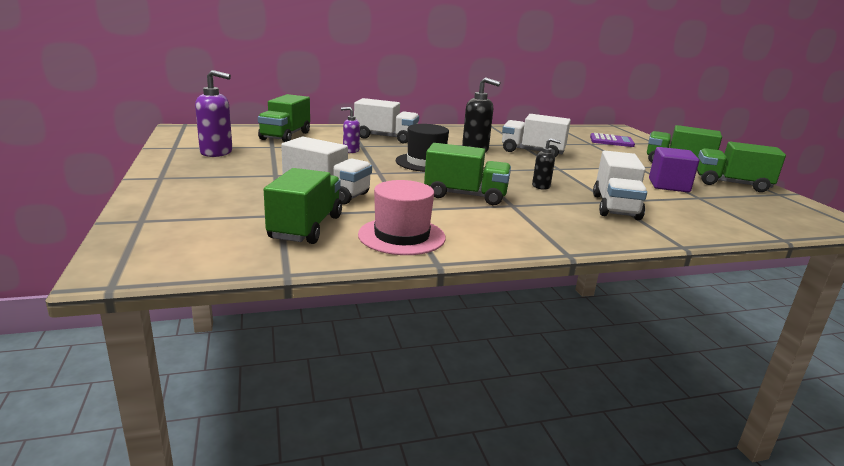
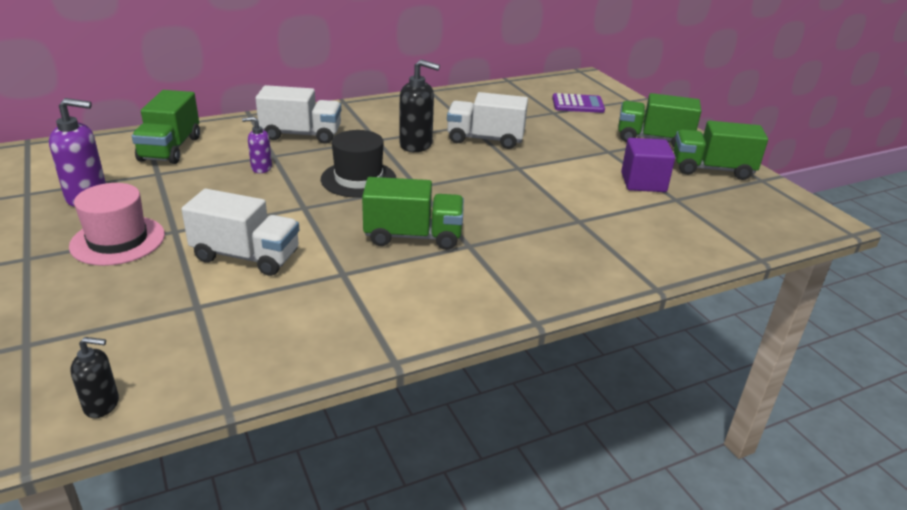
camera: 10 degrees left, 10 degrees up
green truck [264,168,342,244] -> none
pink hat [358,180,446,255] -> pink hat moved to [69,183,165,266]
black soap dispenser [532,138,561,190] -> black soap dispenser moved to [70,337,119,418]
white truck [593,151,647,220] -> none

